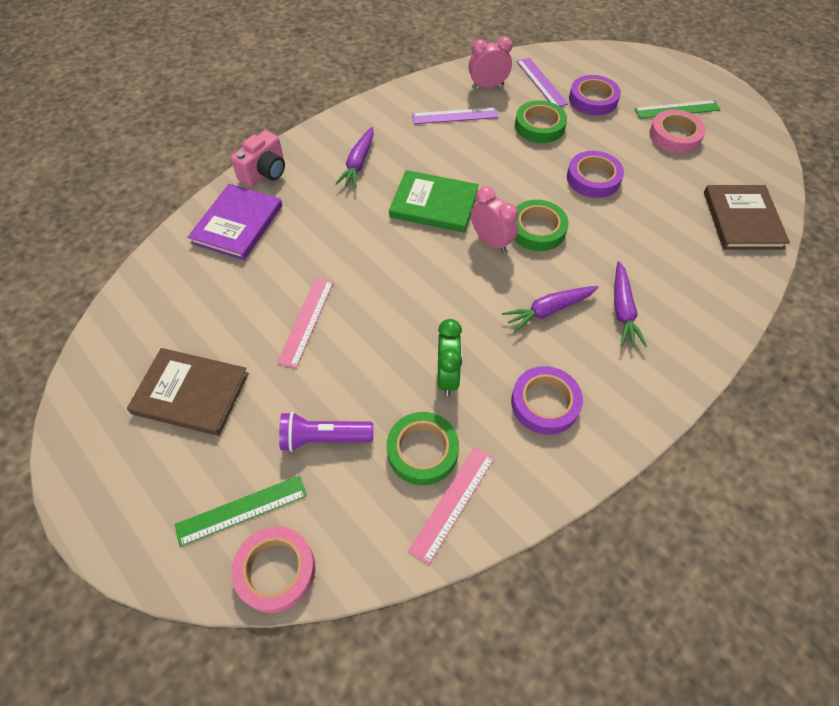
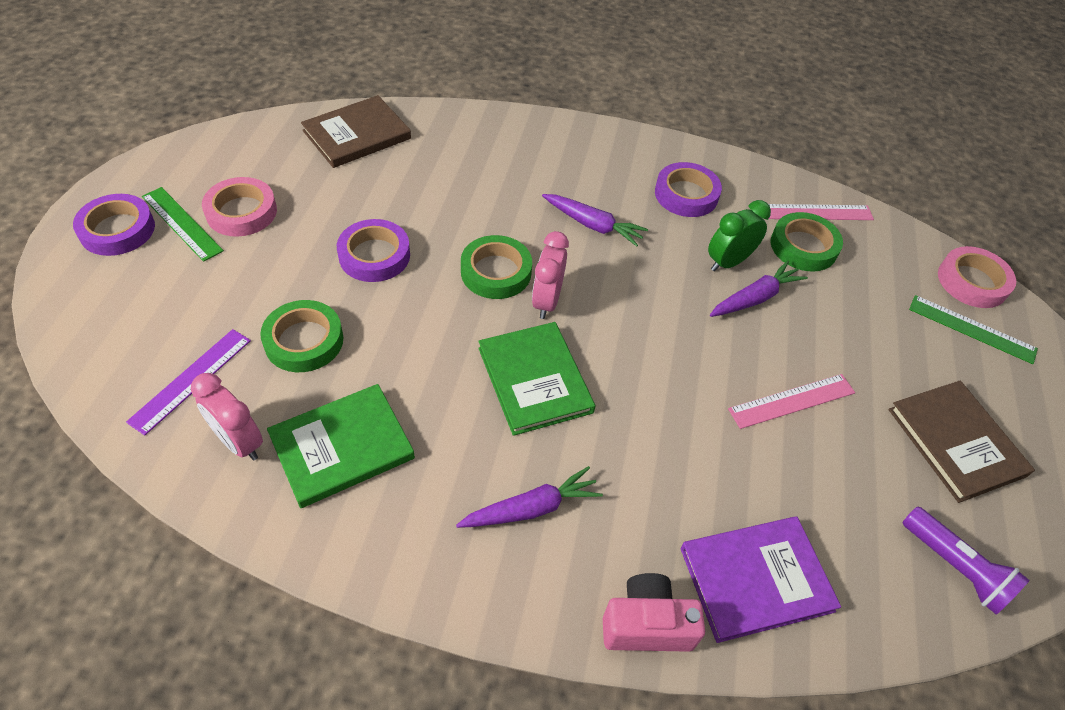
camera: 130 degrees left, 5 degrees down
purple flashlight [279,412,373,452] -> purple flashlight moved to [902,507,1030,615]
purple ruler [412,107,498,124] -> green book [267,384,415,508]
purple tape [569,75,621,116] -> purple tape moved to [73,194,155,256]
purple carrot [614,261,647,347] -> purple carrot moved to [710,260,808,317]

